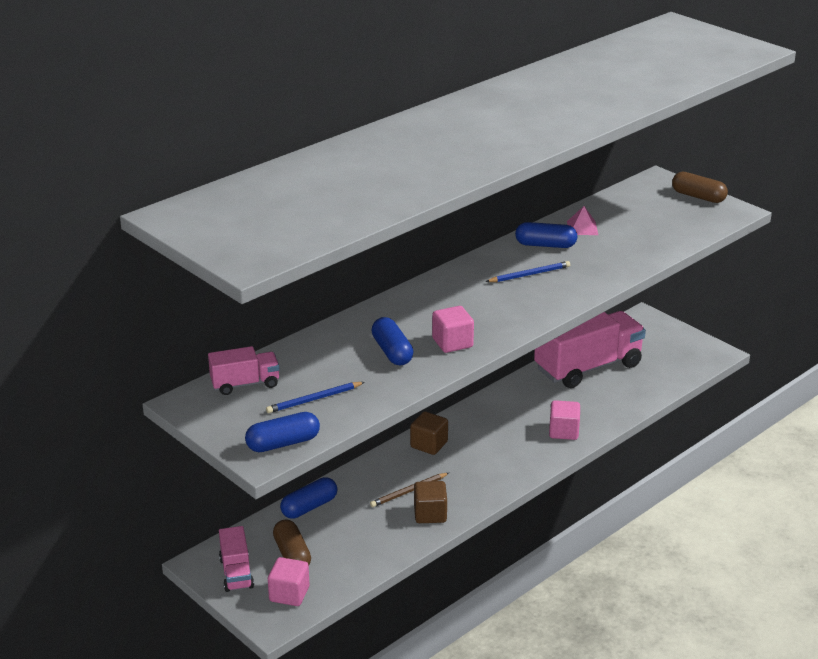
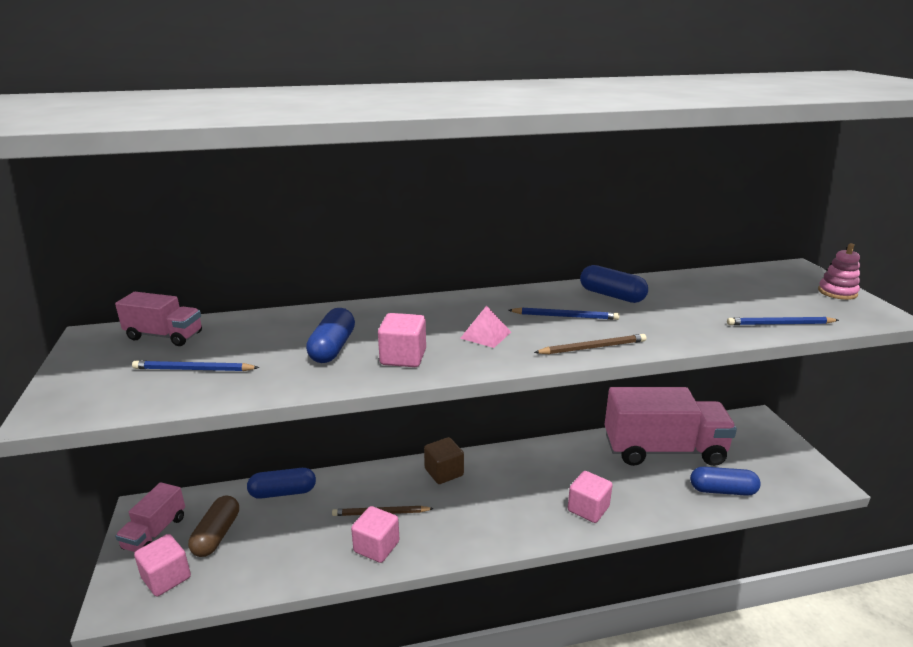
camera: 30 degrees right, 5 degrees down
blue capsule [245,412,320,452] -> blue capsule moved to [690,467,761,496]
brown cube [414,481,447,523] -> pink cube [351,506,399,563]
pink pyramid [567,206,598,235] -> pink pyramid moved to [460,306,511,348]
brown capsule [672,172,728,203] -> pink stacking toy [818,243,860,300]
none -> brown pencil [534,334,646,354]
none -> blue pencil [727,317,839,325]

